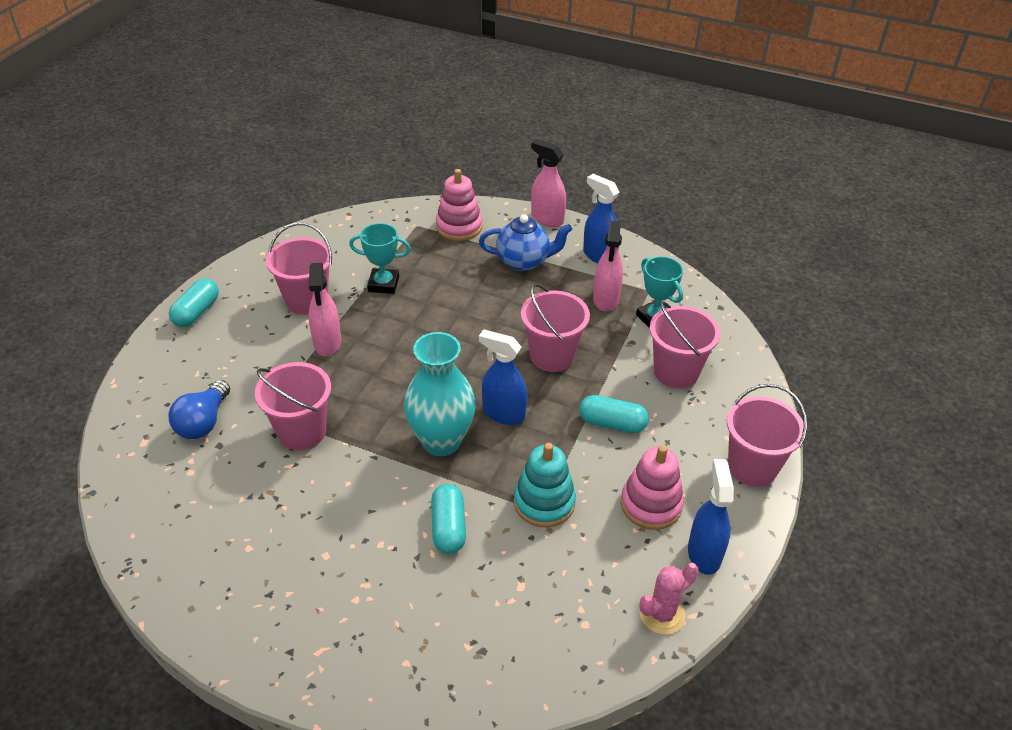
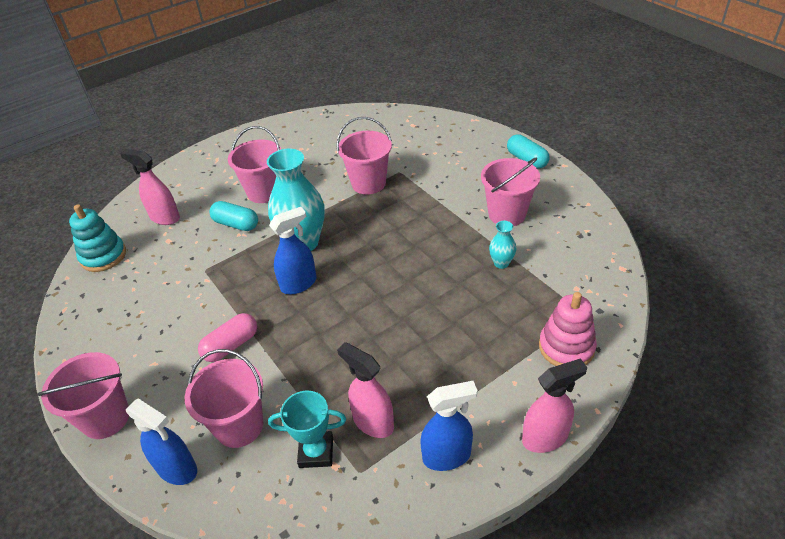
camera: 125 degrees right, 0 degrees up
blue light bulb [169,380,230,439] -> none
pink spray bottle [308,263,341,356] -> pink spray bottle moved to [120,149,180,225]
turquoise trophy [349,223,411,294] -> turquoise vase [489,221,516,269]
blue teapot [479,214,572,271] -> none
turquoise stacking toy [514,443,576,528] -> turquoise stacking toy moved to [69,204,126,272]
pink bucket [521,284,590,372] -> pink bucket moved to [228,126,281,203]
turquoise capsule [579,395,649,433] -> pink capsule [198,313,257,362]
pink stacking toy [621,445,684,530] -> none
pink cactus [640,563,699,635] -> none
blue spray bottle [688,459,734,575] -> blue spray bottle moved to [126,398,197,485]

